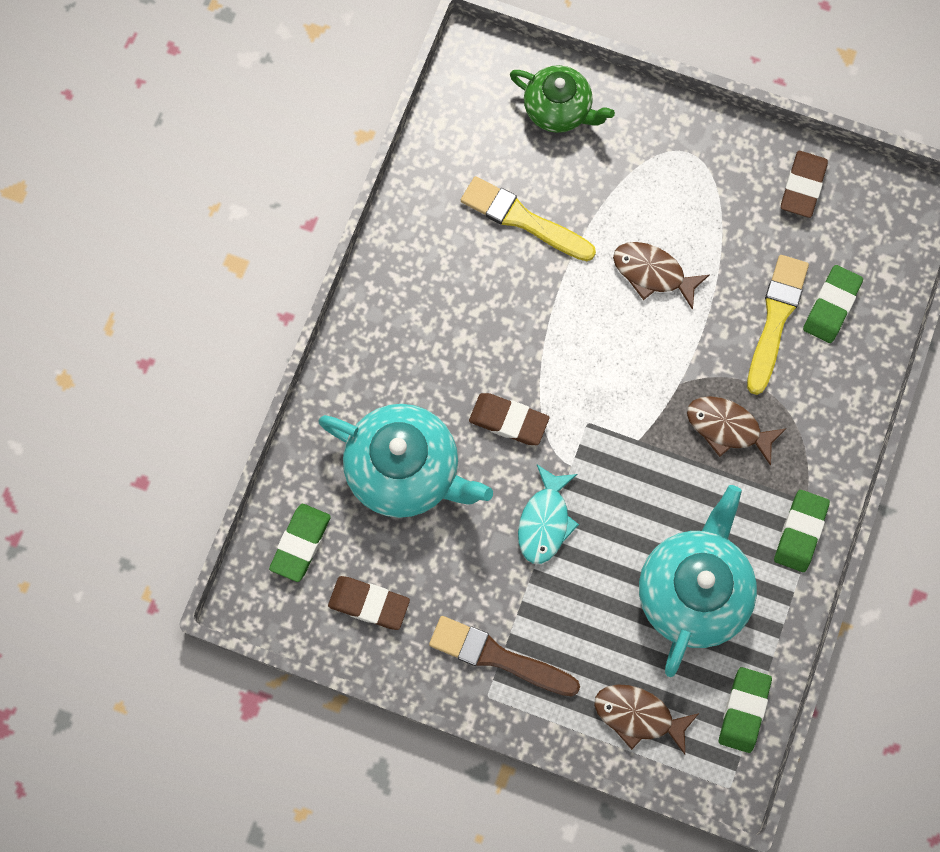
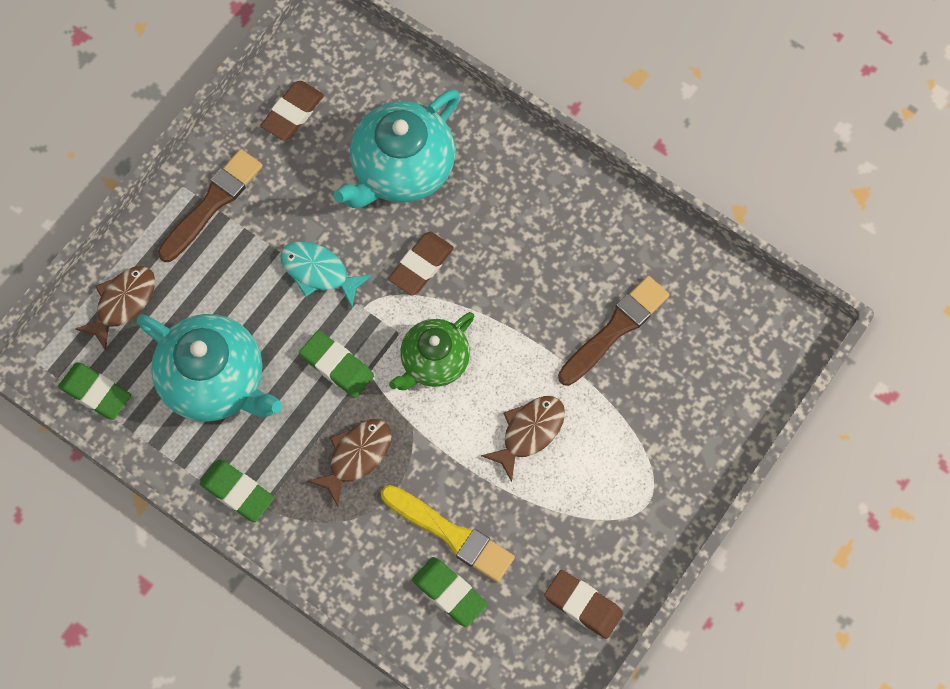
camera: 105 degrees right, 5 degrees down
green eraser [269,504,331,582] -> green eraser moved to [299,330,374,398]
yellow brush [461,176,596,261] -> brown brush [558,276,669,386]
green teapot [510,65,615,133] -> green teapot moved to [389,312,475,390]

